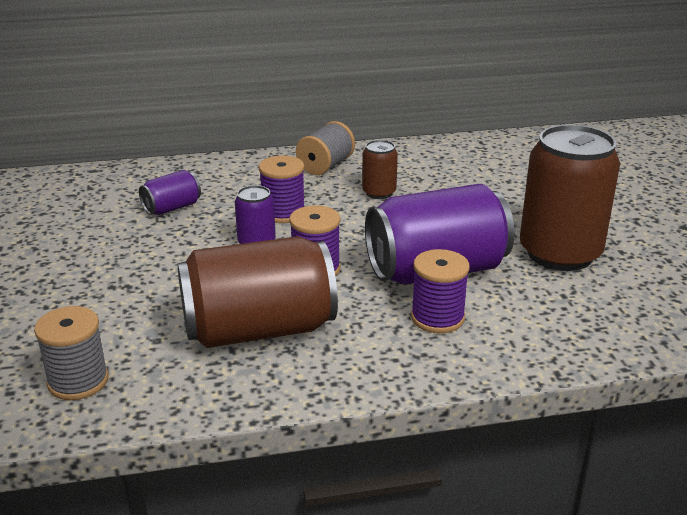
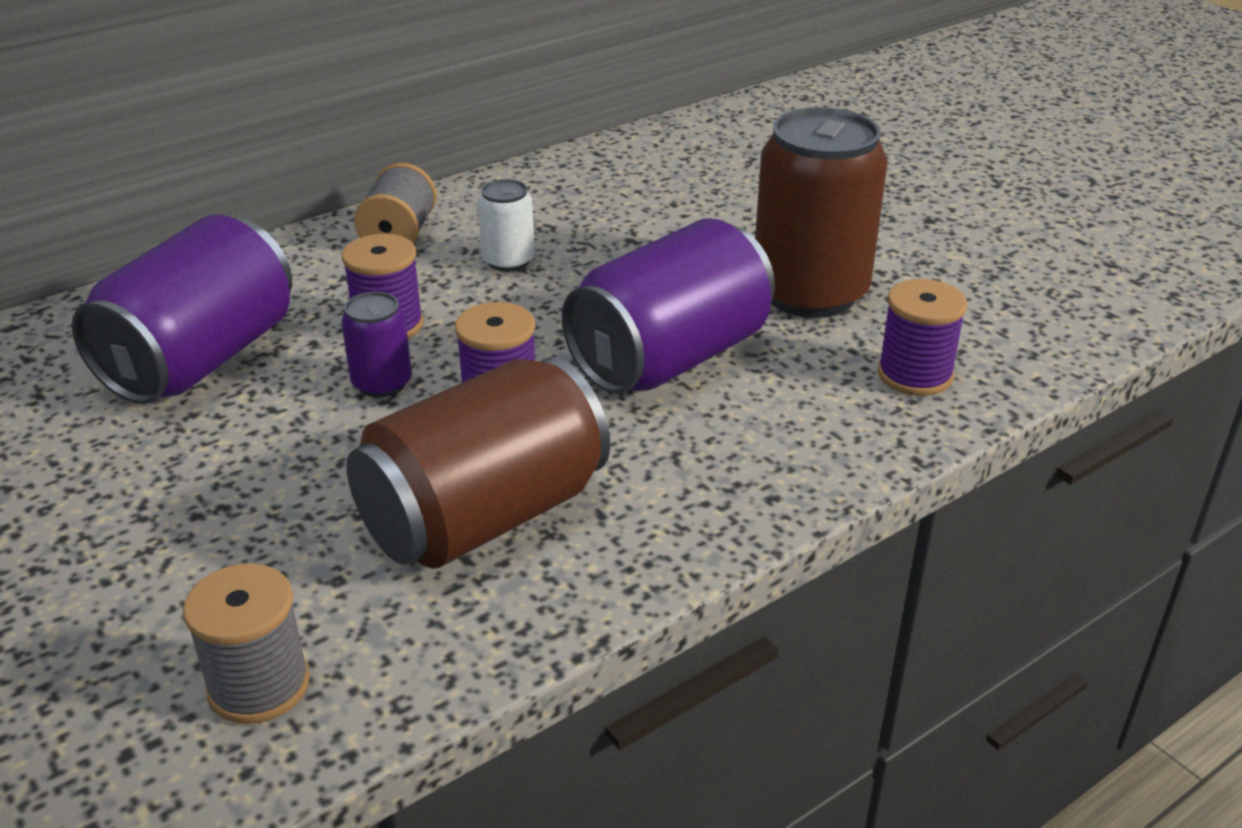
camera: 25 degrees left, 5 degrees up
purple can [139,170,201,215] -> purple can [71,215,292,404], size x2.13
brown can [362,140,398,199] -> white can [478,179,535,272]
purple spool [411,249,470,333] -> purple spool moved to [878,279,967,396]

